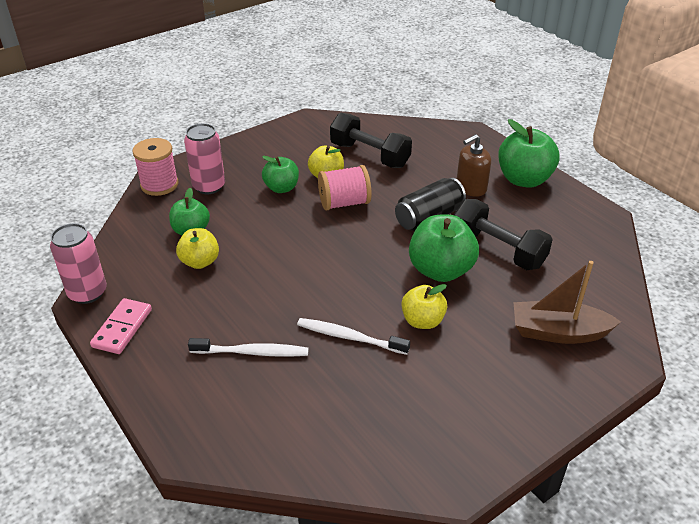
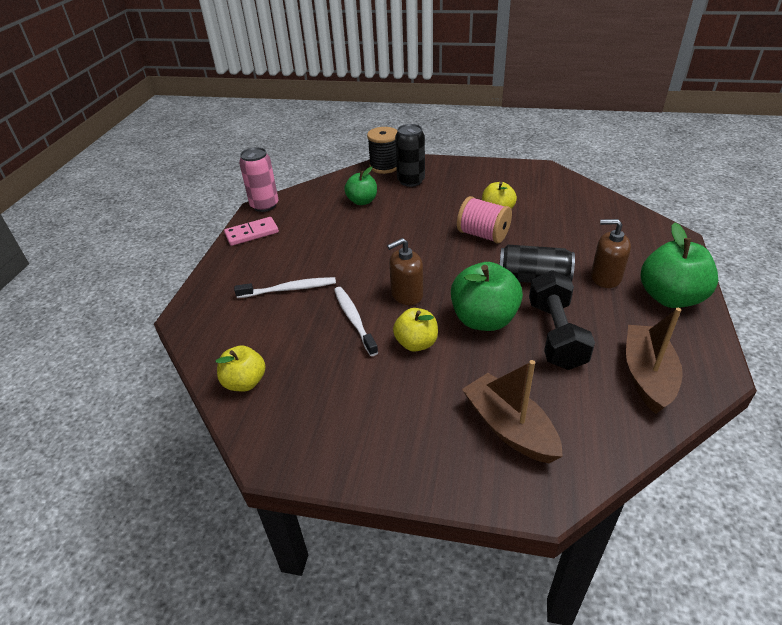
camera: 50 degrees right, 0 degrees up
pink spool [132,138,179,196] -> black spool [367,127,397,174]
yellow apple [176,228,219,269] -> yellow apple moved to [216,345,265,392]
pink can [184,123,225,194] -> black can [395,124,425,187]
white toothbrush [188,338,309,357] -> white toothbrush turned 60 degrees counterclockwise [234,277,336,298]
green apple [262,156,299,193] -> none
black dumbbell [330,113,412,168] -> none
none -> brown soap dispenser [387,238,423,305]
none -> brown boat [626,308,683,414]

